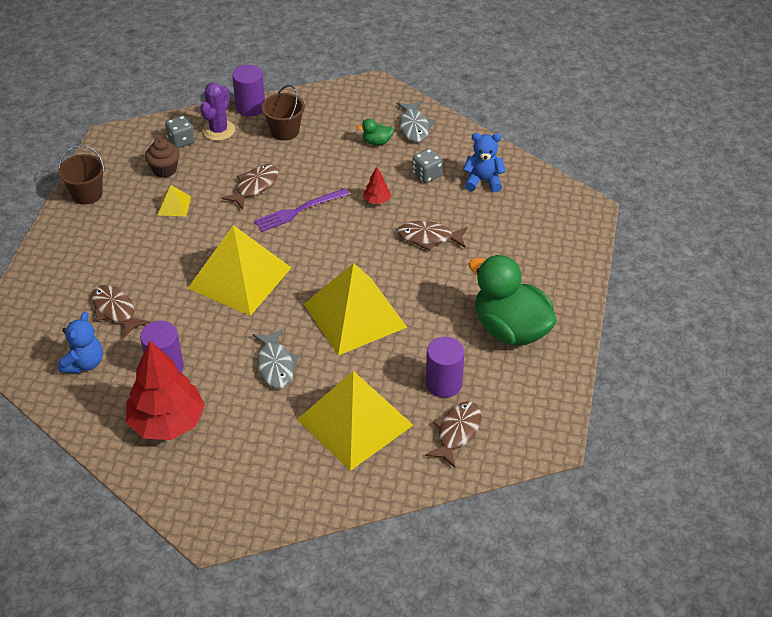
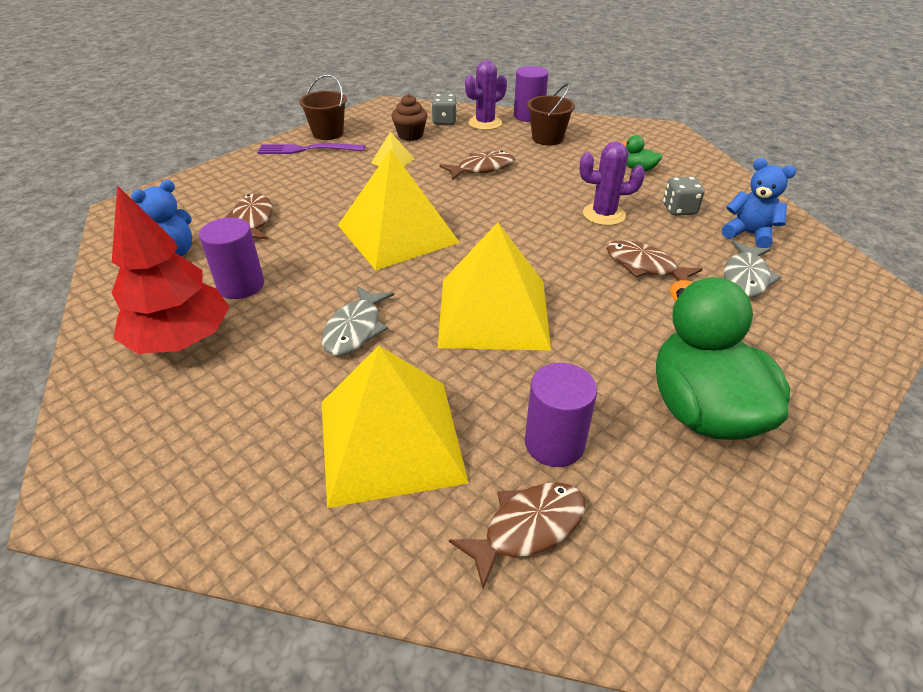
camera: 30 degrees right, 5 degrees down
purple fork [254,188,349,232] -> purple fork moved to [257,143,365,154]
red tree [363,167,391,204] -> purple cactus [579,142,645,226]
grey fish [397,101,434,142] -> grey fish moved to [724,240,781,298]

